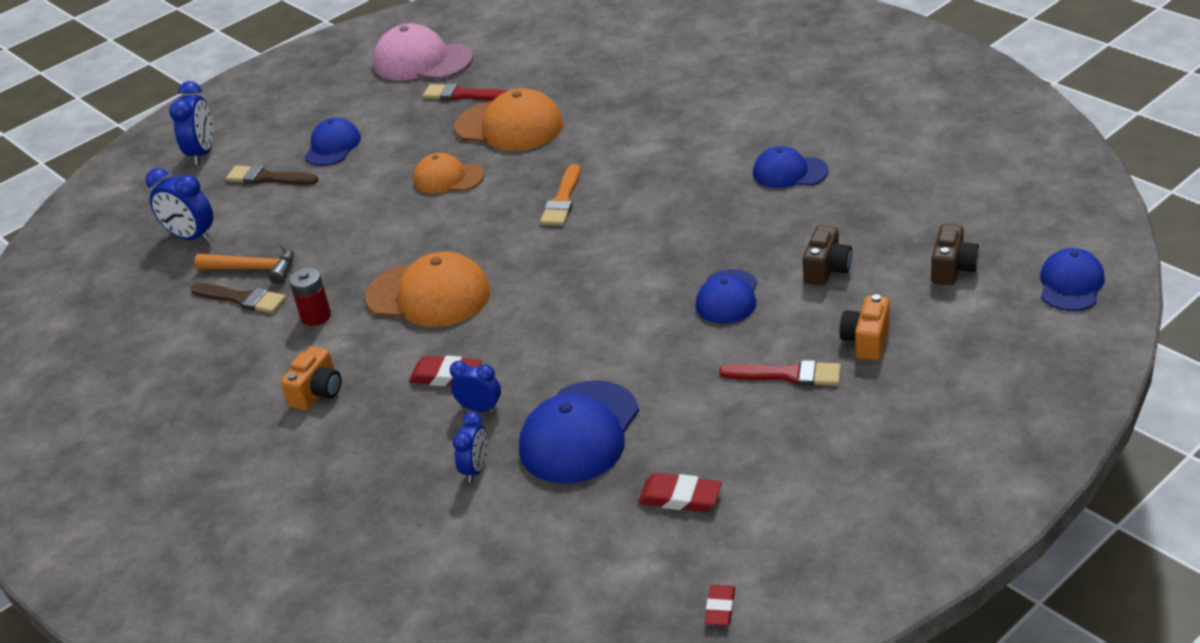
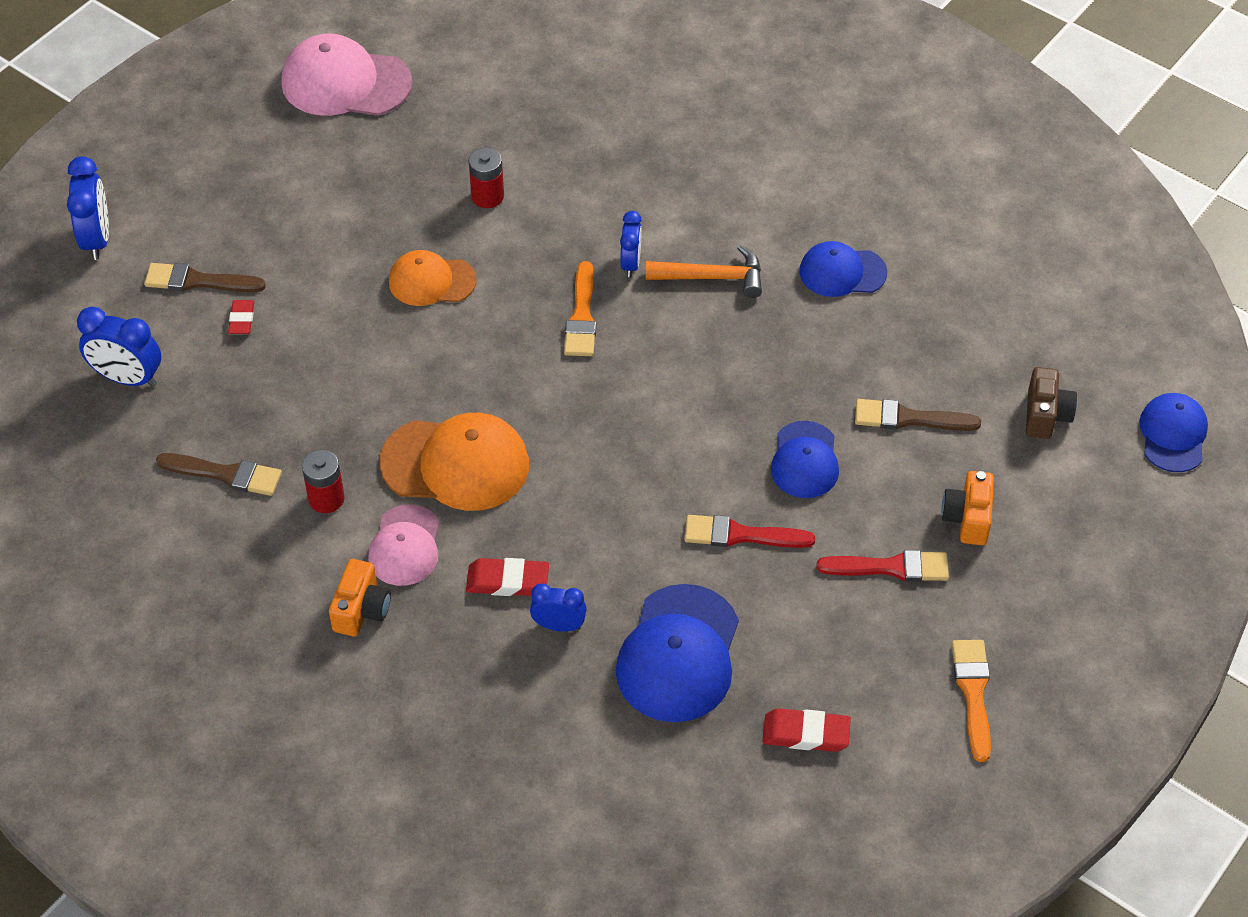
camera: 15 degrees left, 15 degrees up
orange hammer [194,244,294,284] -> orange hammer moved to [646,245,762,298]
blue cap [304,118,361,166] -> none
red brush [423,83,507,101] -> red brush moved to [684,515,815,548]
blue clock [453,412,488,482] -> blue clock moved to [620,211,642,277]
orange cap [455,88,563,151] -> red battery [469,148,504,208]
red eraser [705,585,735,626] -> red eraser moved to [228,300,254,334]
brown camera [803,225,852,286] -> brown brush [855,399,981,431]
none -> pink cap [368,504,440,586]
none -> orange brush [952,640,991,762]

